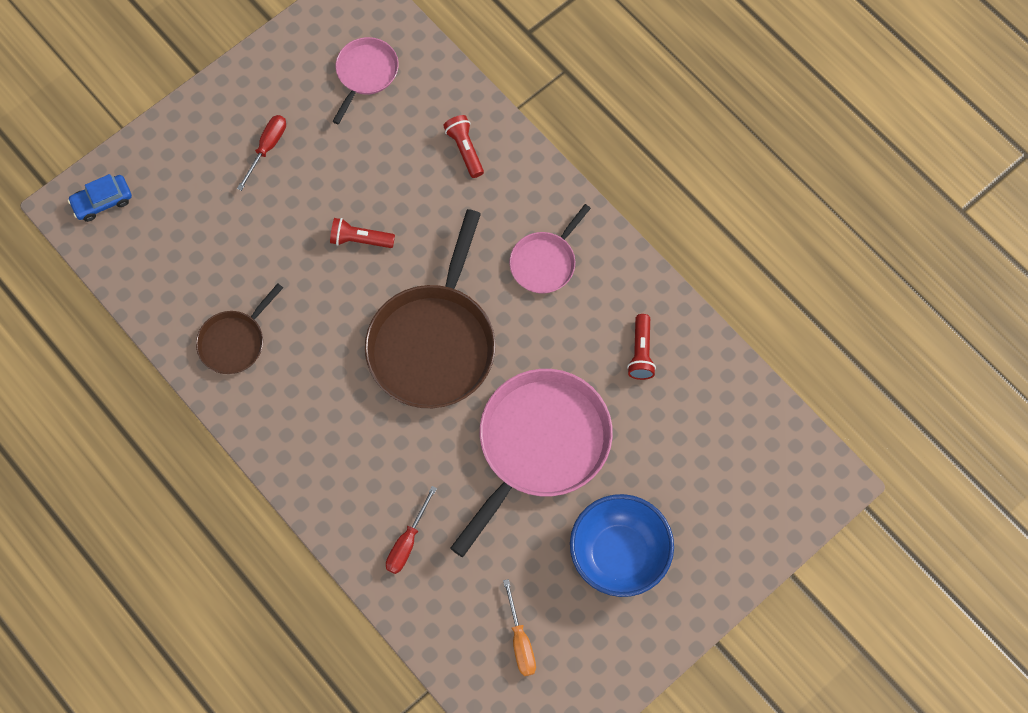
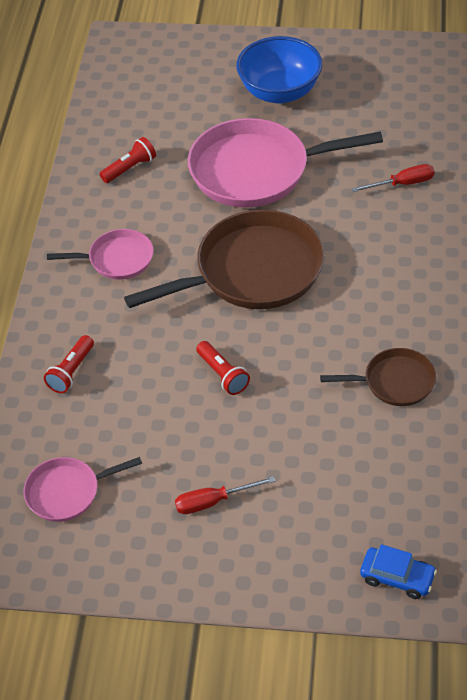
camera: 130 degrees left, 20 degrees down
orange screwdriver [503,579,536,676] -> none

